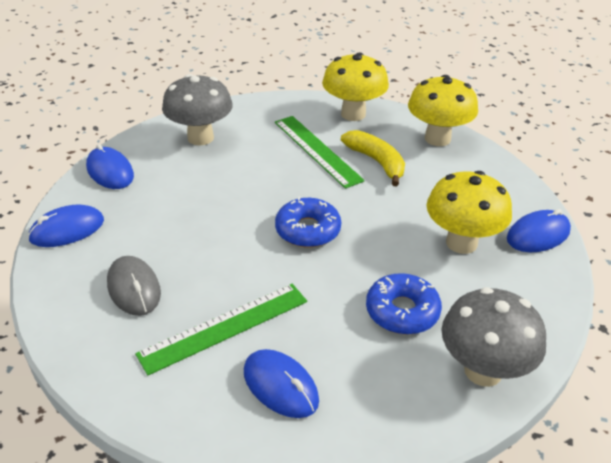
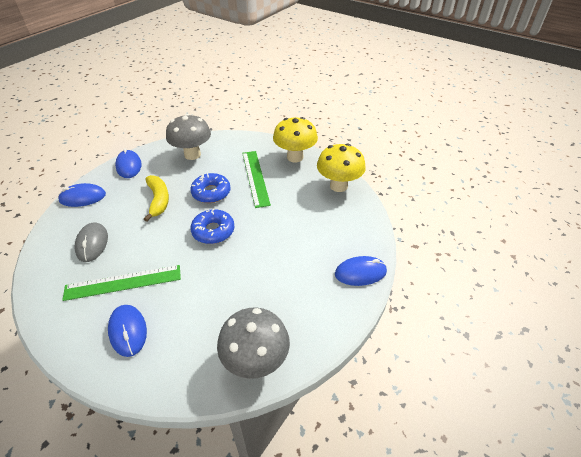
camera: 20 degrees right, 5 degrees up
yellow banana [341,130,405,186] -> yellow banana moved to [144,175,169,222]
blue donut [366,273,442,335] -> blue donut moved to [190,173,231,203]
yellow mushroom [427,171,512,254] -> none

